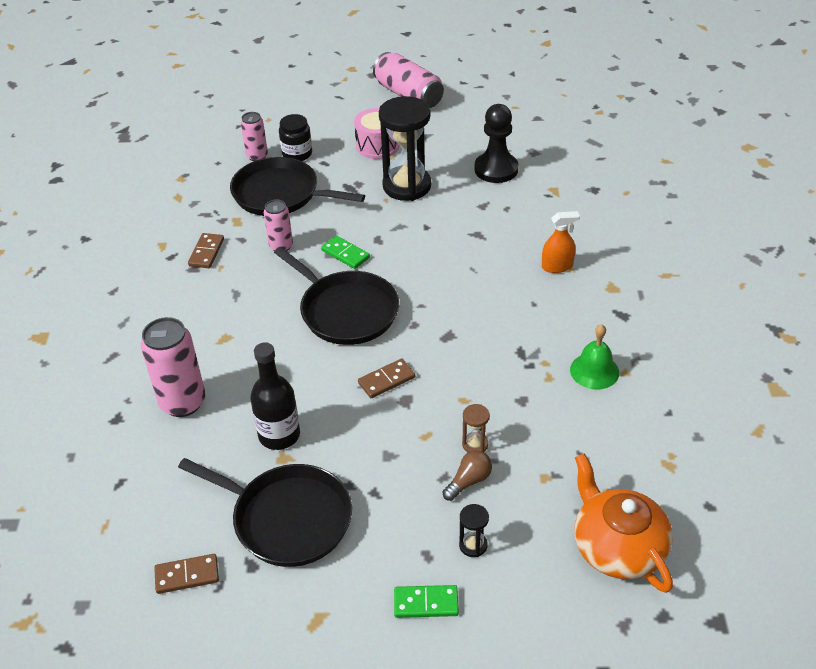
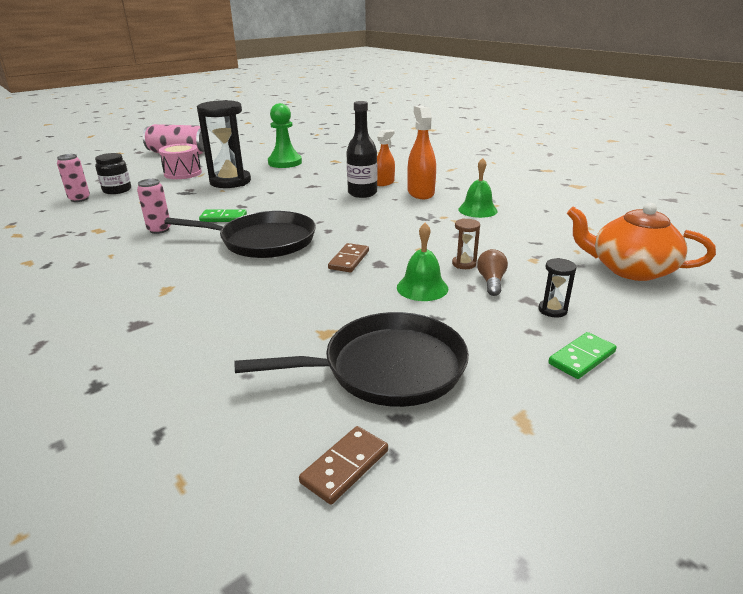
camera: 40 degrees left, 15 degrees down
pink can [141,317,205,417] -> none
brown domino [188,233,224,268] -> none
black pan [230,157,365,216] -> none
black bottle [250,342,300,450] -> black bottle moved to [346,101,377,198]
black pawn [474,104,518,183] -> green pawn [268,103,302,168]
none -> green bell [397,223,448,301]
none -> orange spray bottle [407,106,436,199]

